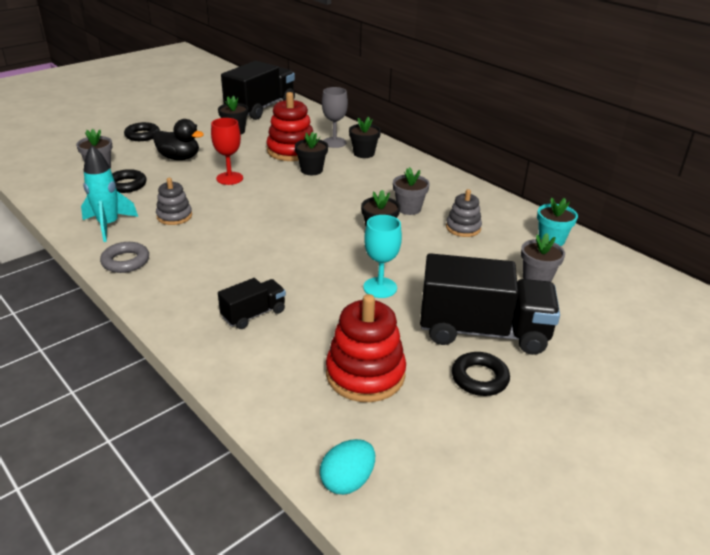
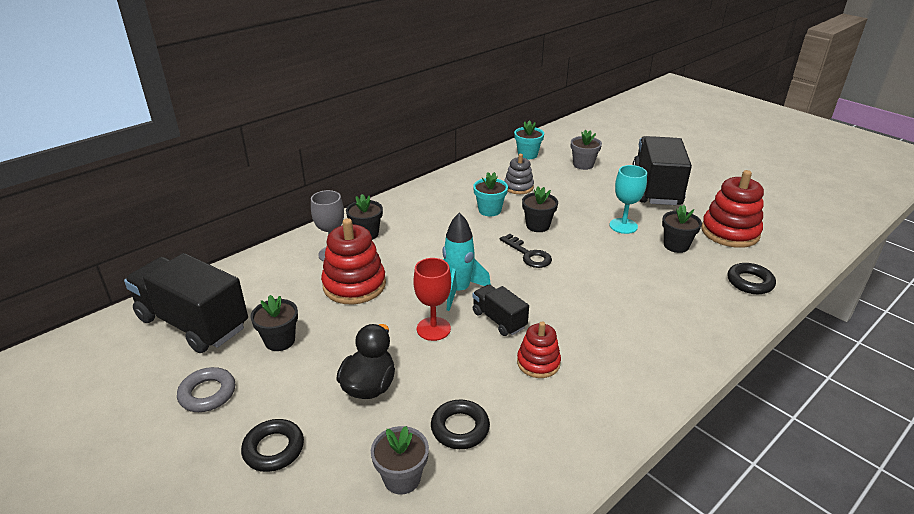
camera: 90 degrees left, 0 degrees up
turquoise rocket [81,145,138,242] -> turquoise rocket moved to [442,212,491,311]
grey ring [100,242,149,273] -> grey ring moved to [177,367,235,412]
grey stacking toy [156,178,192,225] -> red stacking toy [517,321,561,378]
black truck [218,278,286,329] -> black truck moved to [472,284,529,336]
black flower pot [295,132,328,175] -> black flower pot moved to [662,205,702,253]
turquoise egg [320,439,375,495] -> none
grey flower pot [393,167,430,215] -> turquoise flower pot [473,172,508,217]
black ring [452,352,510,396] -> black ring moved to [728,263,776,294]
none -> black key [500,234,552,268]

